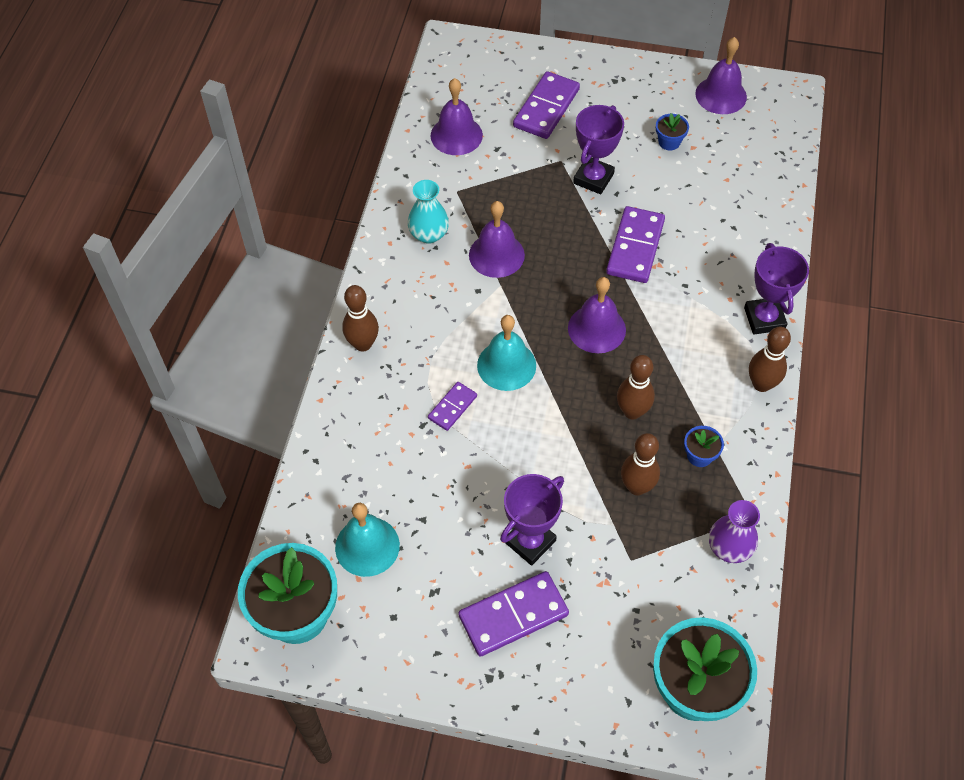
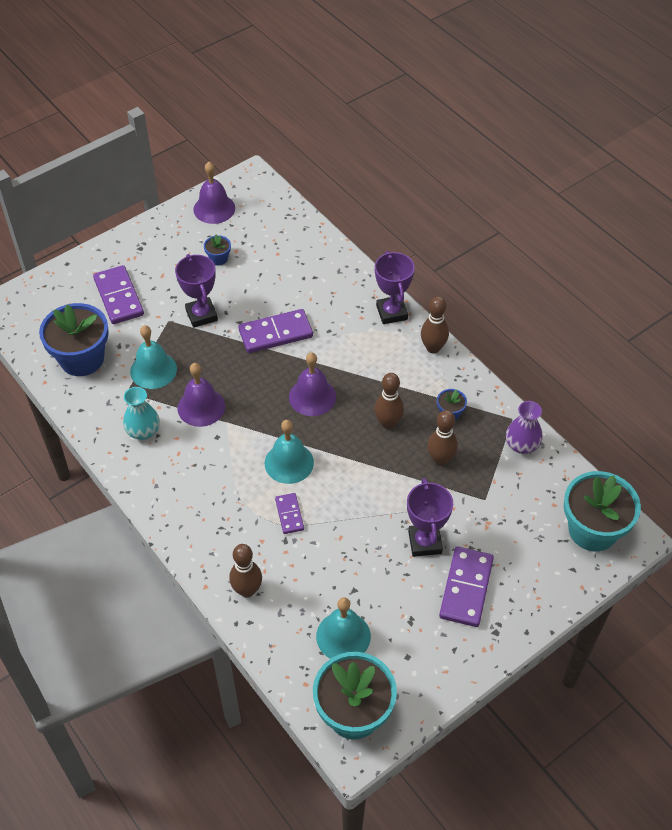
camera: 50 degrees left, 5 degrees down
brown bowling pin [342,285,379,351] -> brown bowling pin moved to [229,544,262,598]
purple bell [430,78,483,155] -> blue flower pot [39,303,109,376]
purple domino [606,206,665,283] -> purple domino turned 75 degrees counterclockwise [238,309,313,353]
purple trophy [744,243,809,335] -> purple trophy turned 45 degrees clockwise [375,251,415,324]
none -> turquoise bell [130,325,177,389]

